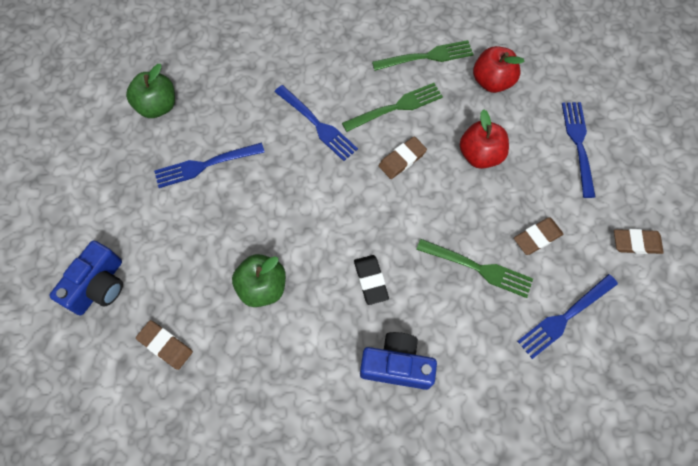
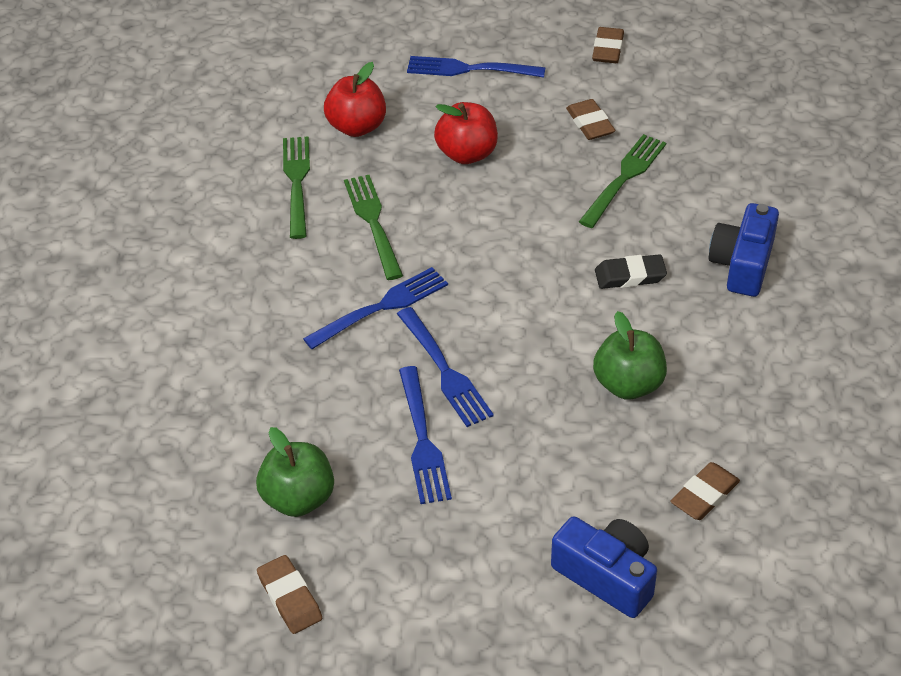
camera: 80 degrees left, 20 degrees down
brown eraser [379,136,427,179] -> brown eraser moved to [257,555,322,634]
blue fork [517,274,618,359] -> blue fork moved to [397,307,494,427]

